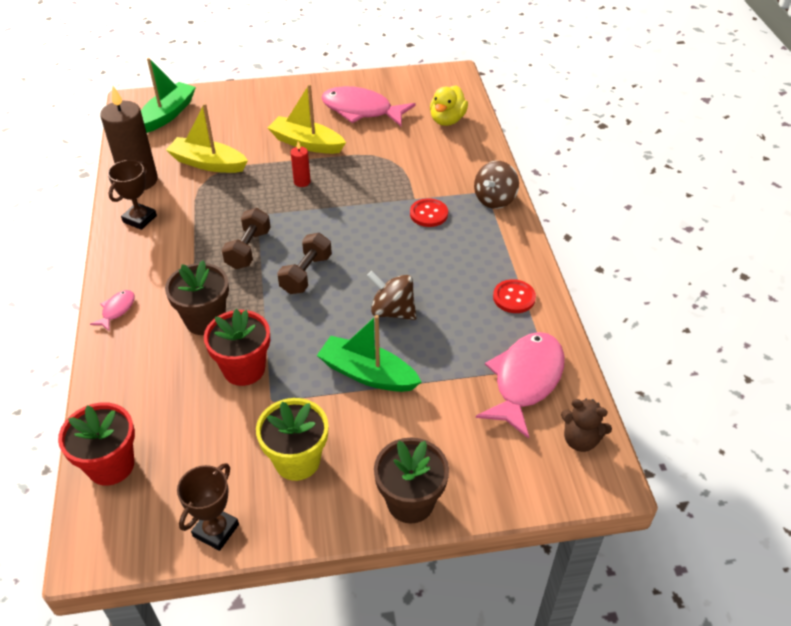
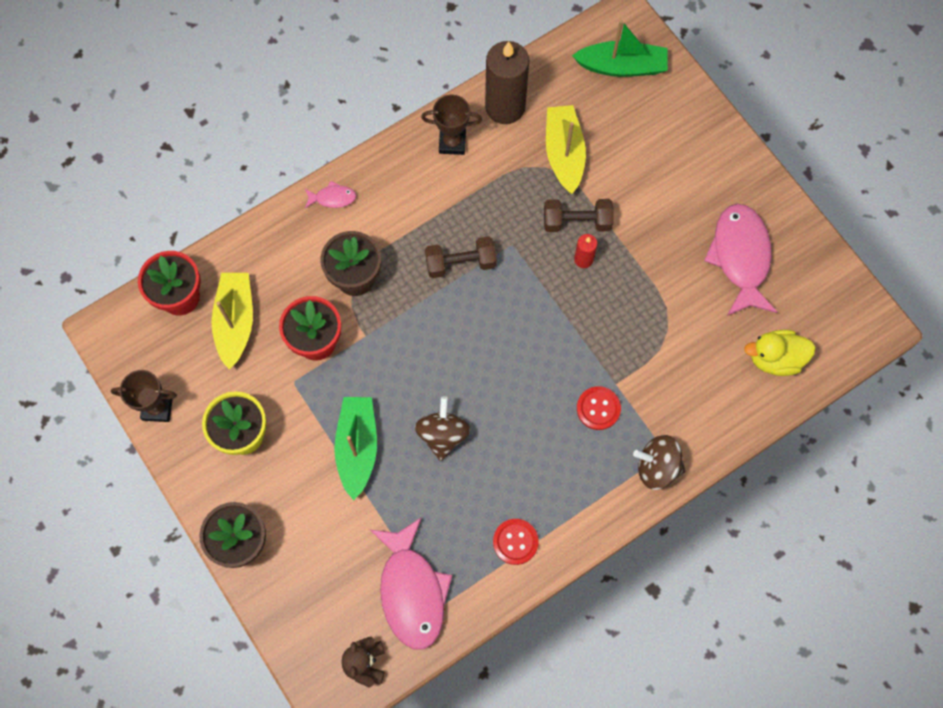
camera: 65 degrees right, 25 degrees up
yellow boat [268,84,346,154] -> yellow boat moved to [211,273,253,370]
brown dumbbell [277,233,332,294] -> brown dumbbell moved to [544,199,614,232]
pink fish [476,332,565,439] -> pink fish turned 75 degrees clockwise [370,517,452,650]

